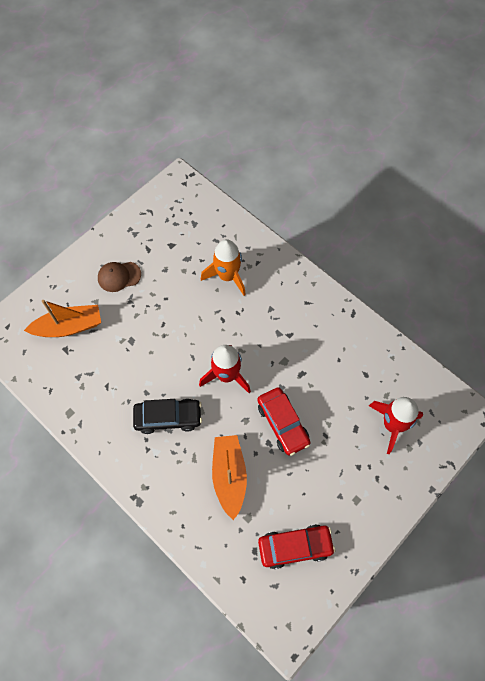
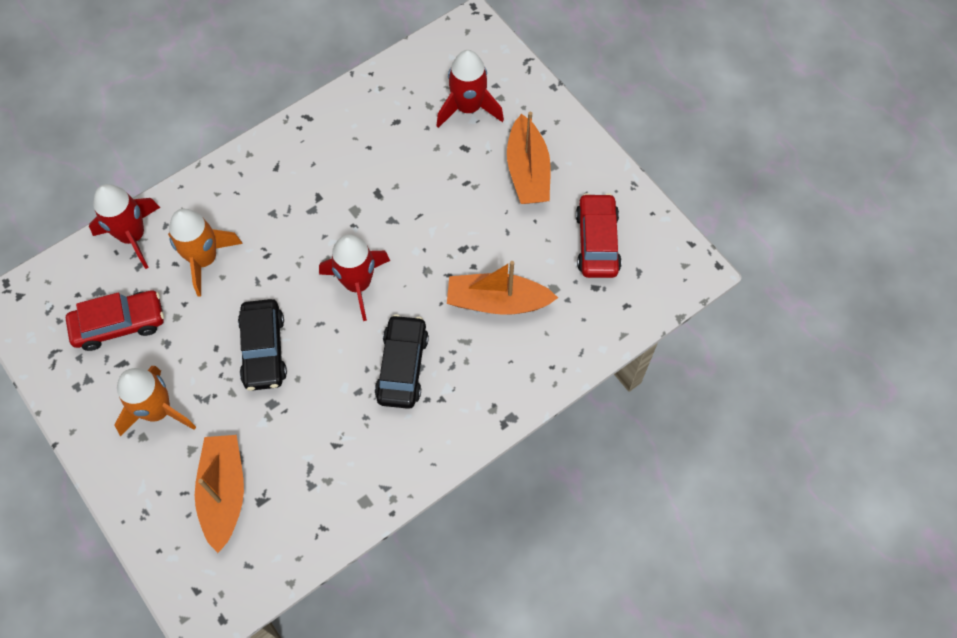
camera: 80 degrees left, 0 degrees up
brown cap [98,262,141,292] -> orange rocket [114,366,196,436]
red car [257,387,311,456] -> red car moved to [66,290,164,351]
none -> red rocket [89,184,160,269]
none -> black car [238,299,287,391]
none -> orange boat [507,112,550,204]

